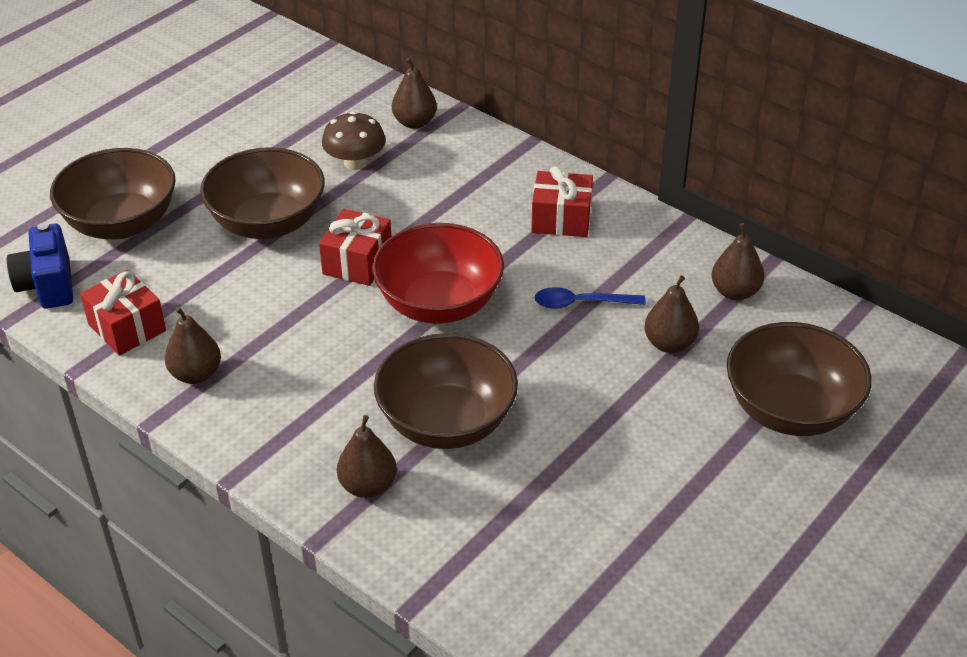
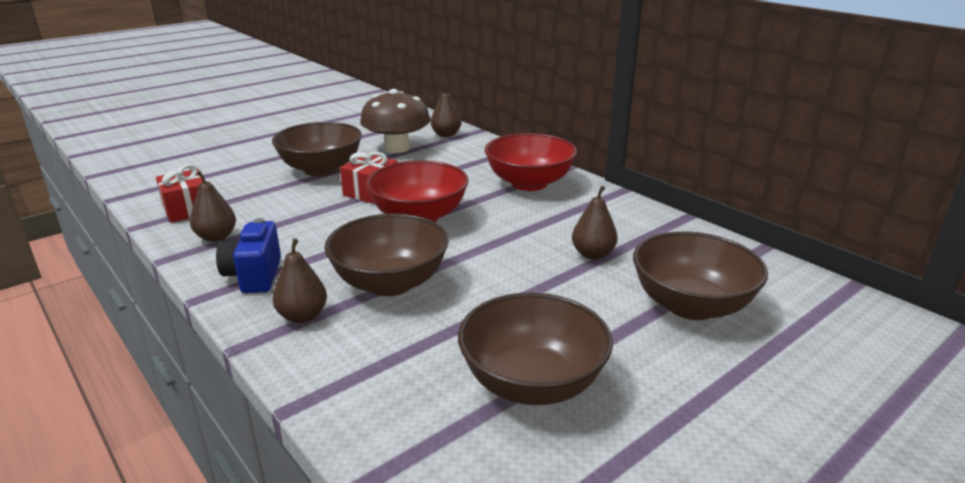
camera: 10 degrees right, 15 degrees down
blue camera [7,223,73,309] -> blue camera moved to [216,218,281,293]
brown bowl [50,148,176,239] -> brown bowl moved to [458,292,613,405]
brown mushroom [322,111,386,170] -> brown mushroom [360,89,431,153], size x1.57
red gift [531,166,593,237] -> red bowl [485,133,577,191]
blue spoon [535,287,646,309] -> none
brown pear [711,223,764,301] -> none

